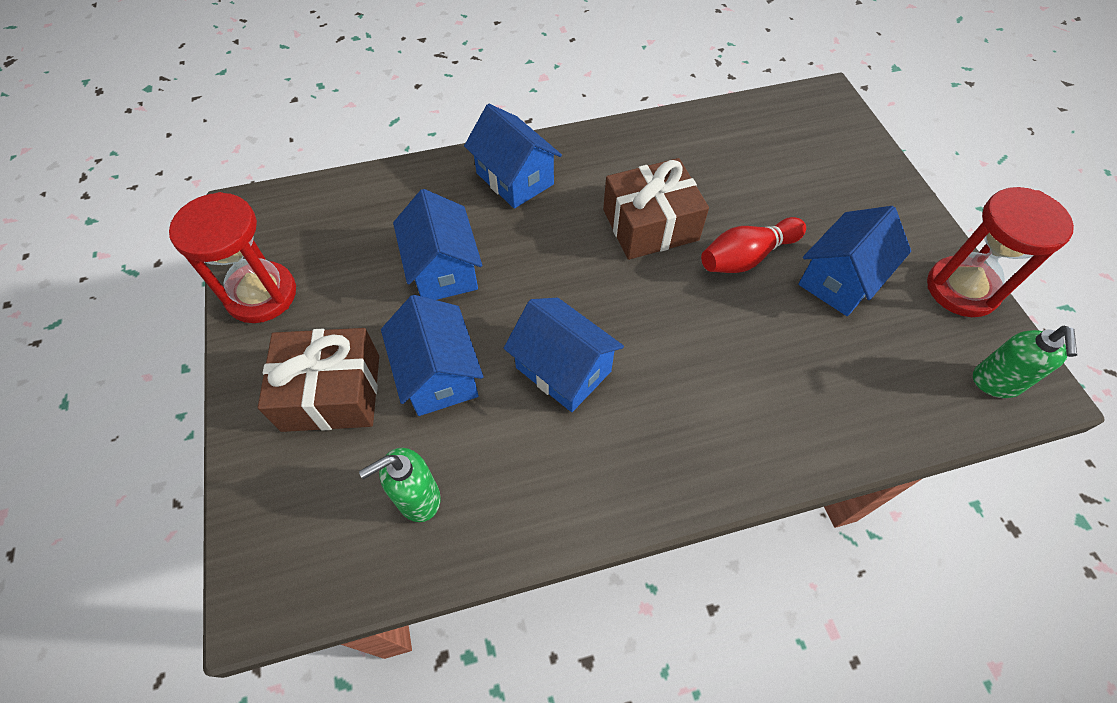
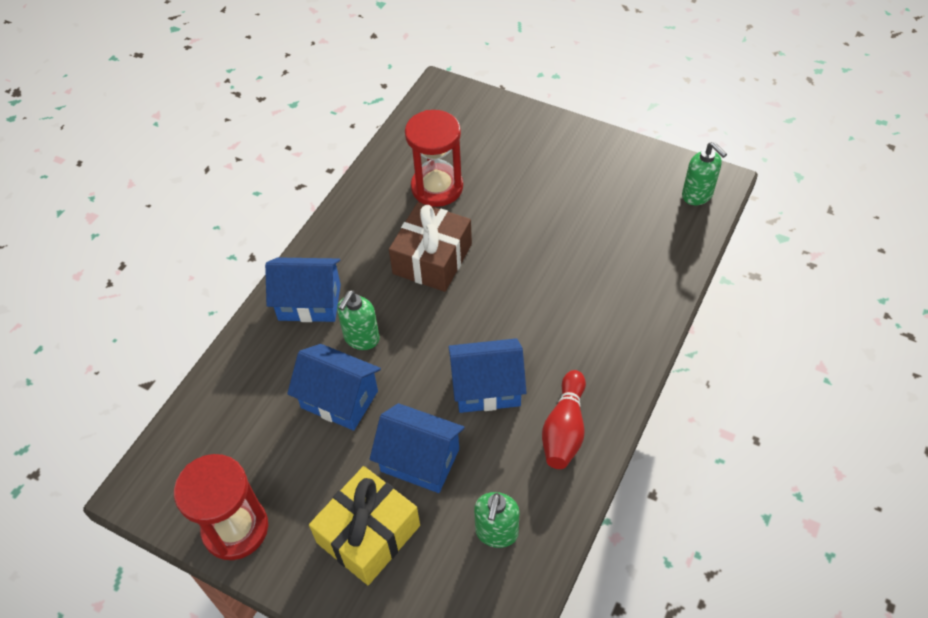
camera: 45 degrees left, 5 degrees down
brown gift [258,328,379,432] -> yellow gift [309,466,420,585]
red bowling pin [701,217,806,273] -> red bowling pin moved to [542,370,586,469]
blue house [798,206,911,316] -> none
red hourglass [927,187,1074,317] -> red hourglass moved to [405,110,463,207]
none -> green soap dispenser [337,290,380,350]

